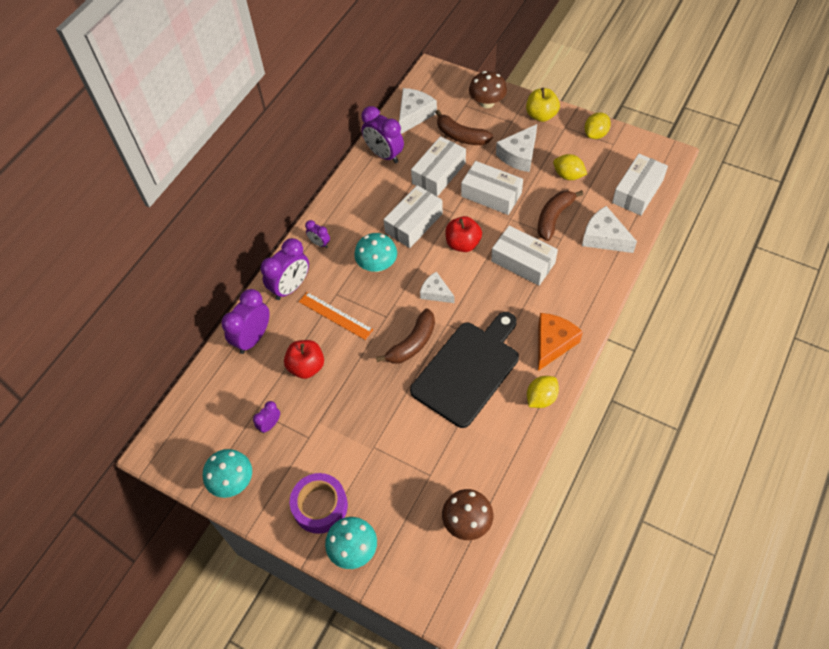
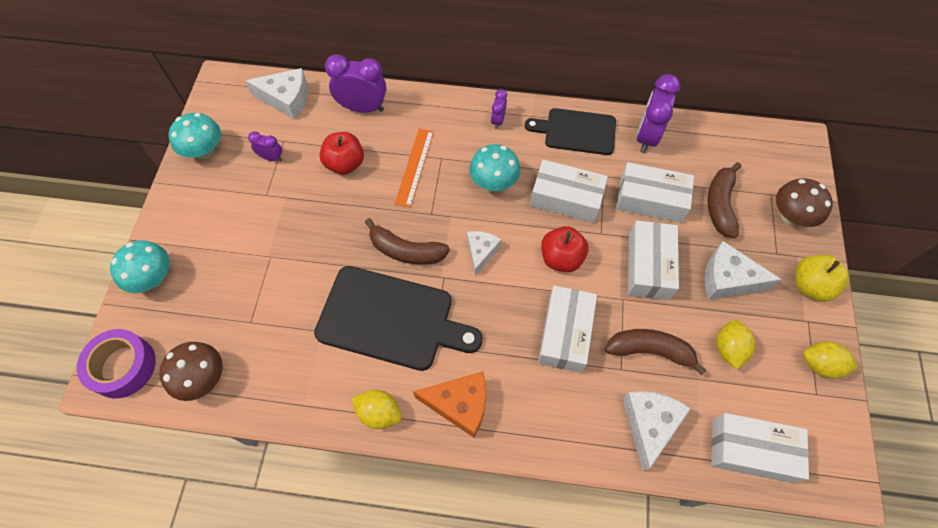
camera: 65 degrees right, 5 degrees up
purple clock [261,238,309,300] -> none
purple tape [290,473,348,534] -> purple tape moved to [77,329,156,398]
white cheese [399,88,437,134] -> white cheese moved to [245,68,308,120]
none -> black cutting board [525,108,616,155]

